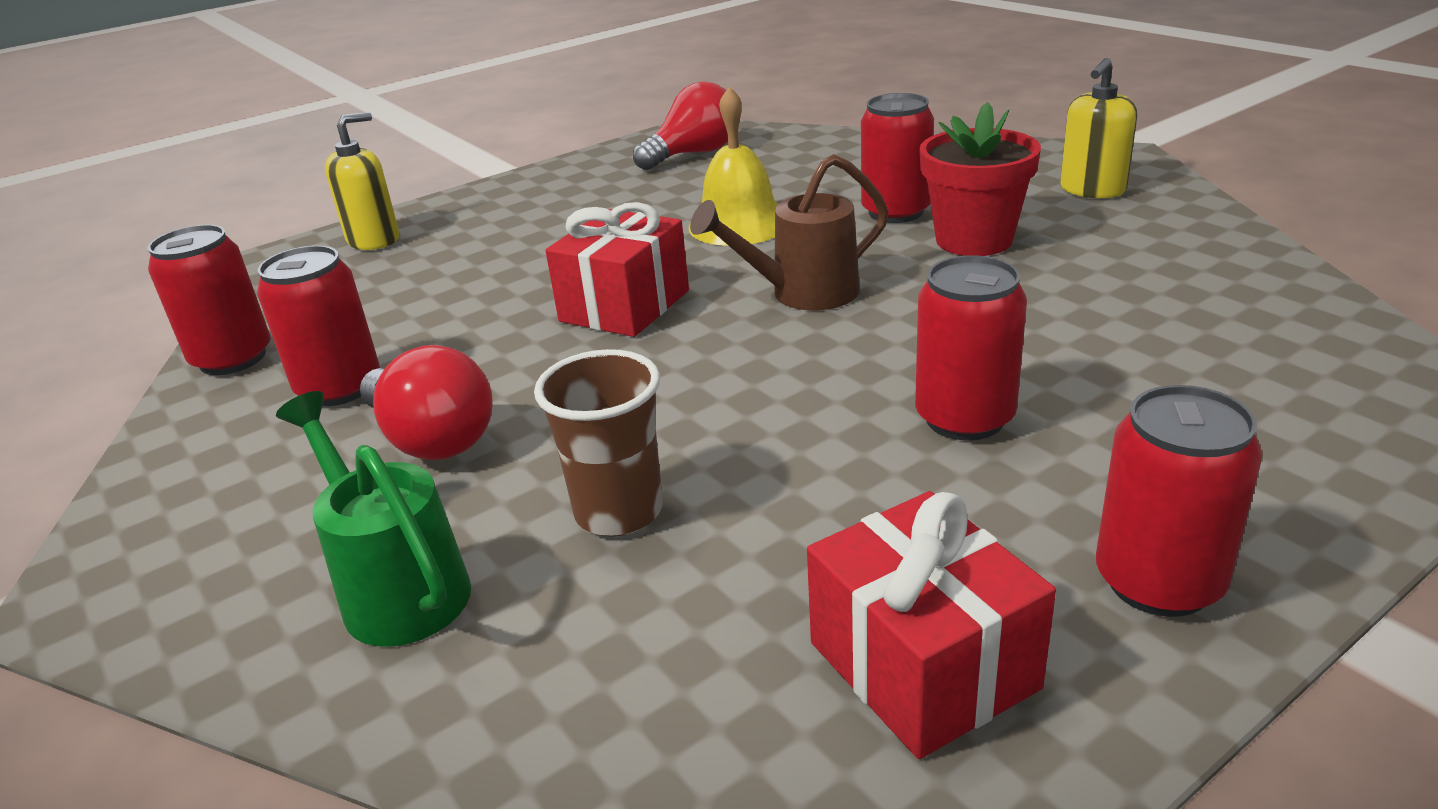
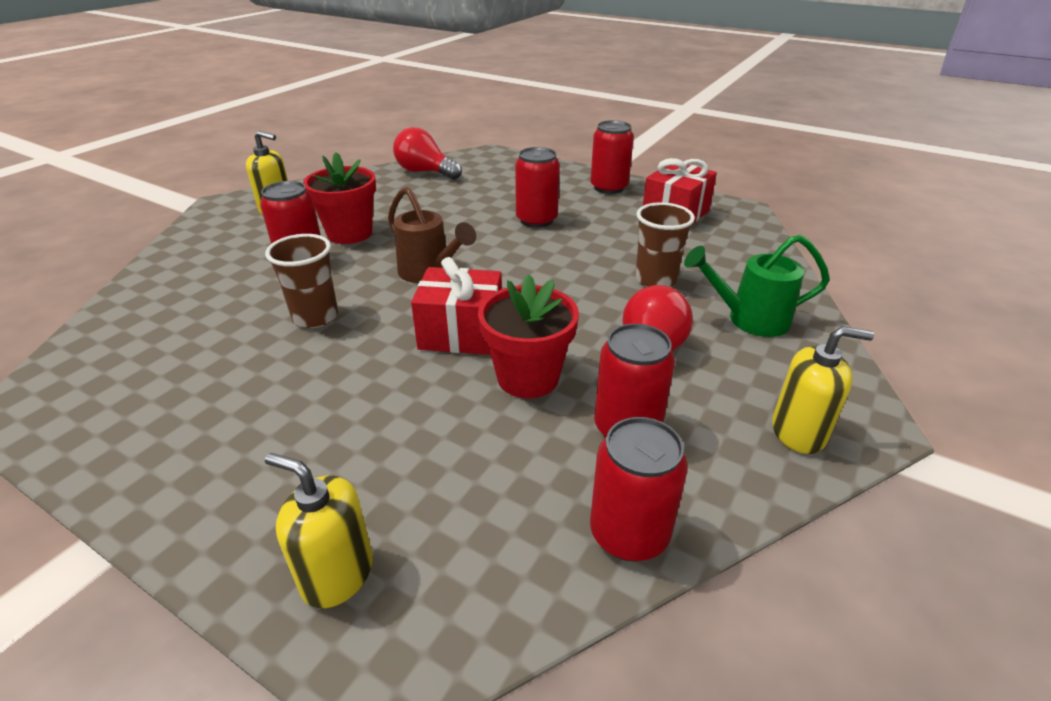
camera: 115 degrees left, 5 degrees up
green watering can [276,391,471,647] -> green watering can turned 60 degrees clockwise [684,235,830,337]
red light bulb [633,81,728,170] -> red light bulb moved to [393,127,462,179]
yellow bell [688,87,778,246] -> brown cup [265,234,338,328]
none -> red flower pot [478,274,579,398]
none -> yellow soap dispenser [772,326,874,454]

